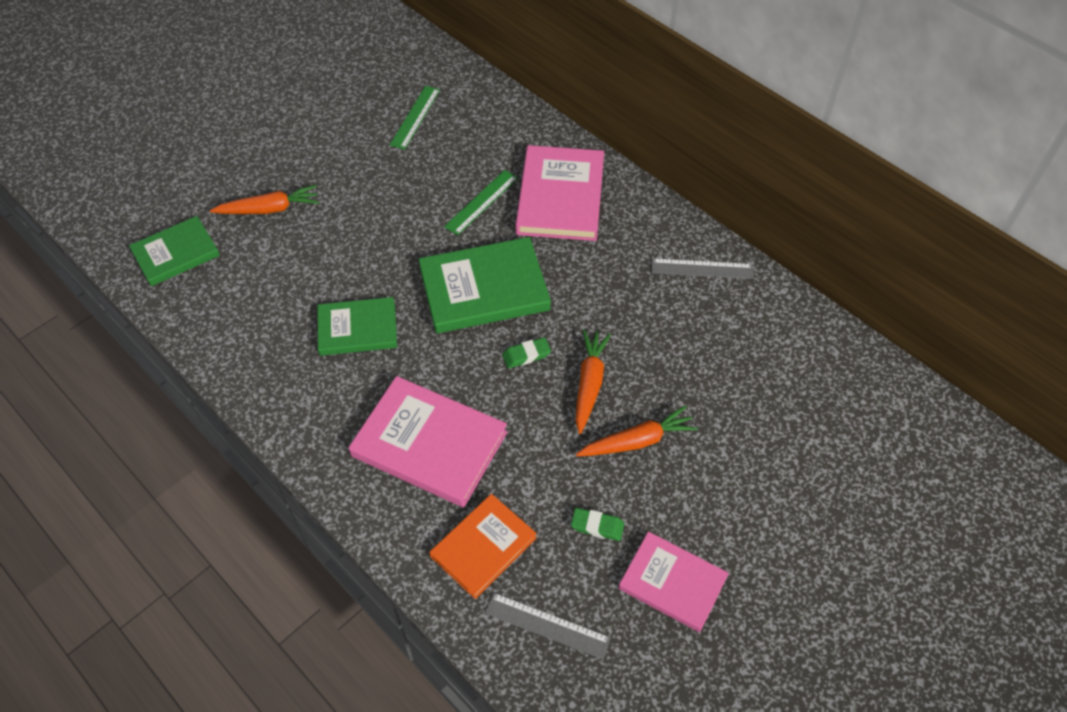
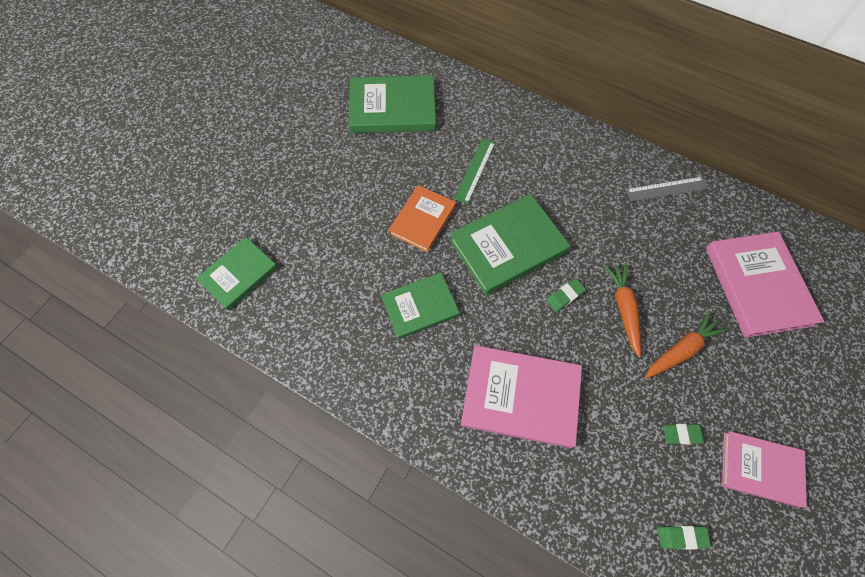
camera: 15 degrees left, 10 degrees up
orange carrot [210,185,319,214] -> none
green ruler [390,86,440,150] -> green book [348,75,436,133]
orange book [429,494,537,599] -> orange book moved to [388,185,456,253]
grey ruler [485,593,611,659] -> green eraser [657,526,711,549]
pink book [516,145,604,241] -> pink book moved to [706,232,824,338]

